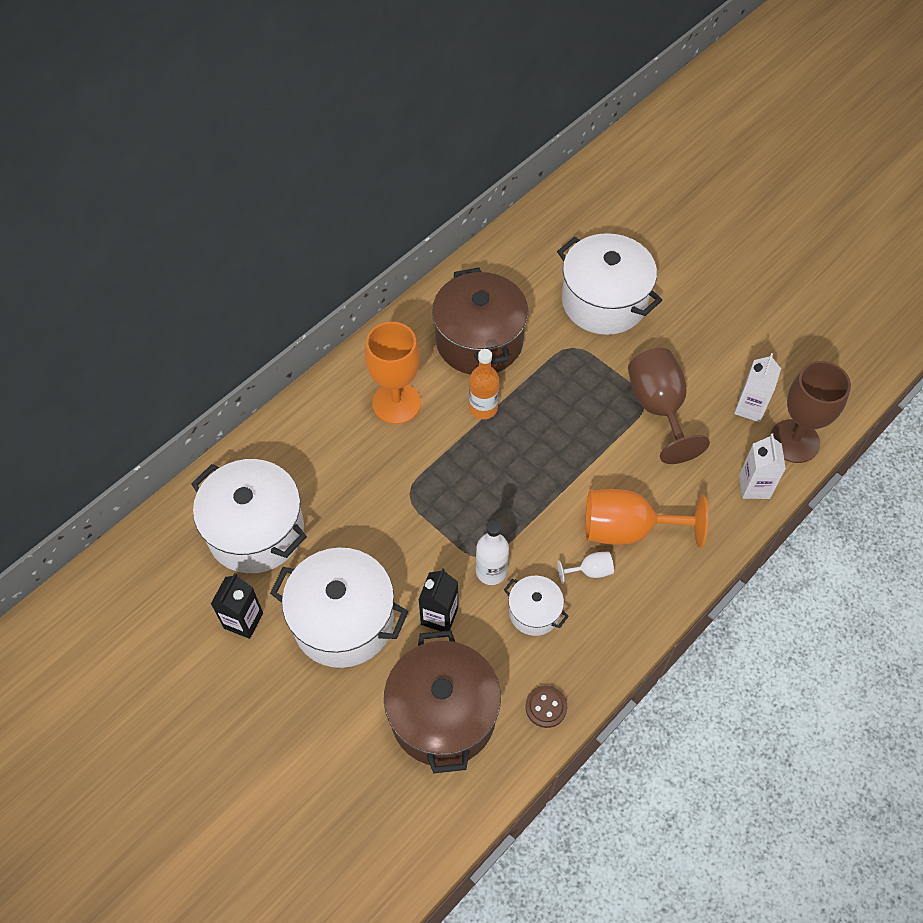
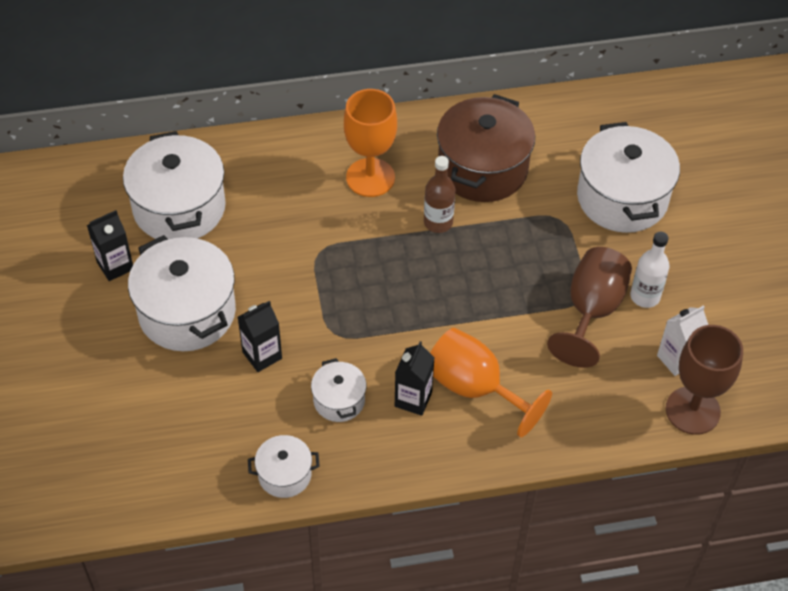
camera: 35 degrees right, 5 degrees down
brown pot [384,630,501,773] -> none
orange bottle [469,349,499,419] -> brown bottle [424,156,455,233]
white bottle [476,520,509,585] -> white bottle moved to [630,232,669,308]
brown button [525,685,568,728] -> white pot [248,435,320,498]
white goblet [557,551,614,584] -> black carton [395,341,435,416]
white carton [739,433,786,499] -> none

